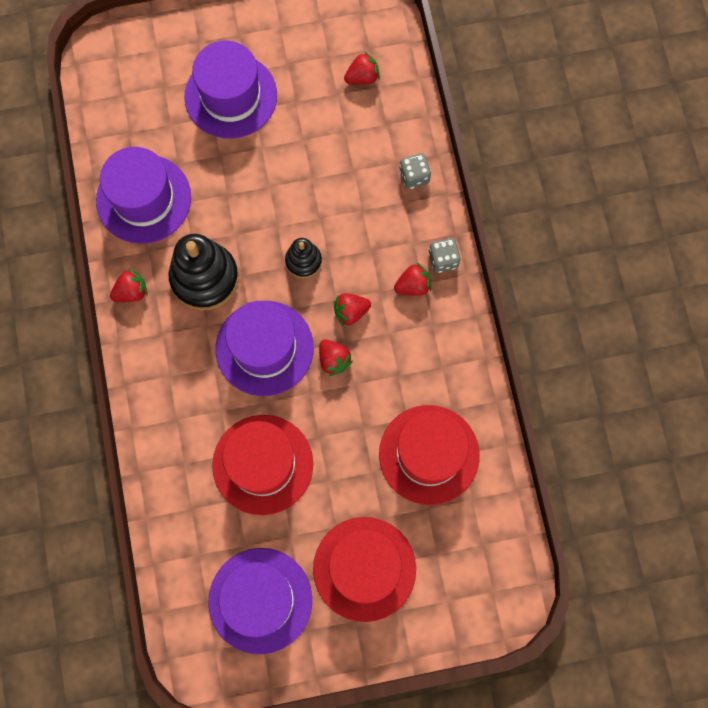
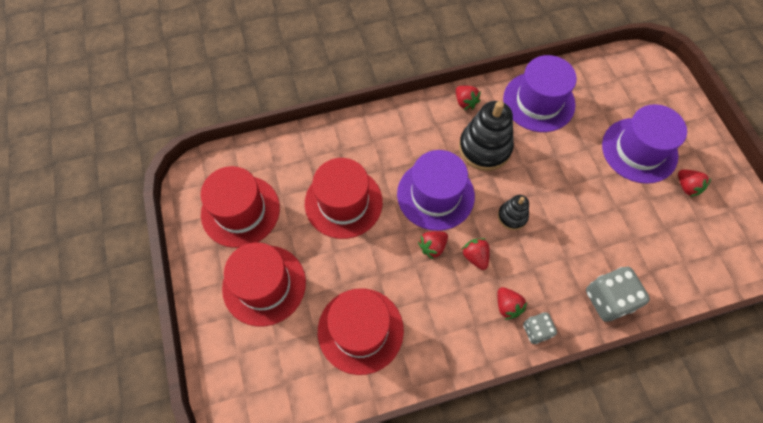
camera: 85 degrees right, 10 degrees down
purple hat [208,548,312,654] -> red hat [201,166,280,248]
red strawberry [344,51,380,85] -> red strawberry moved to [678,169,711,197]
grey dice [399,153,431,189] -> grey dice [586,267,650,322], size x1.72

